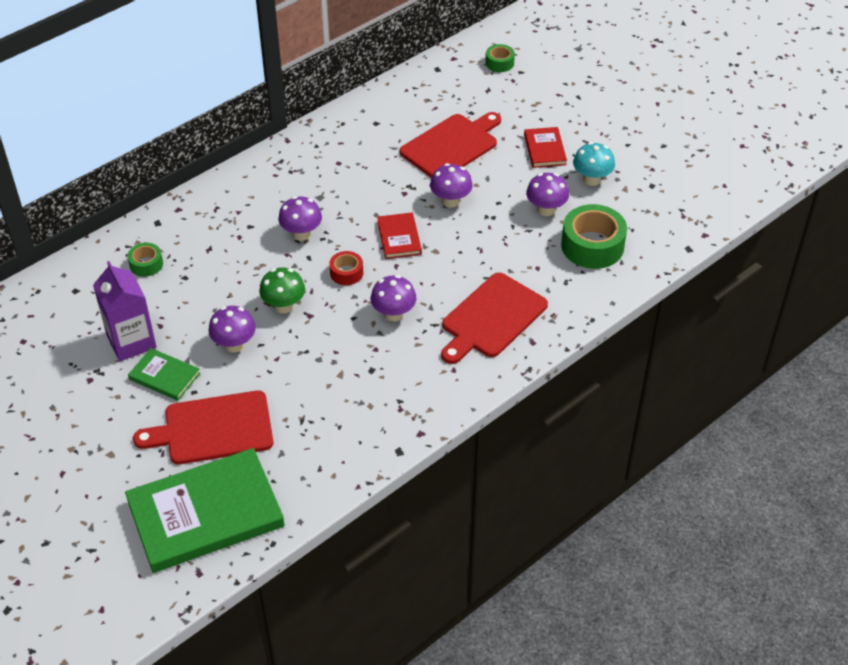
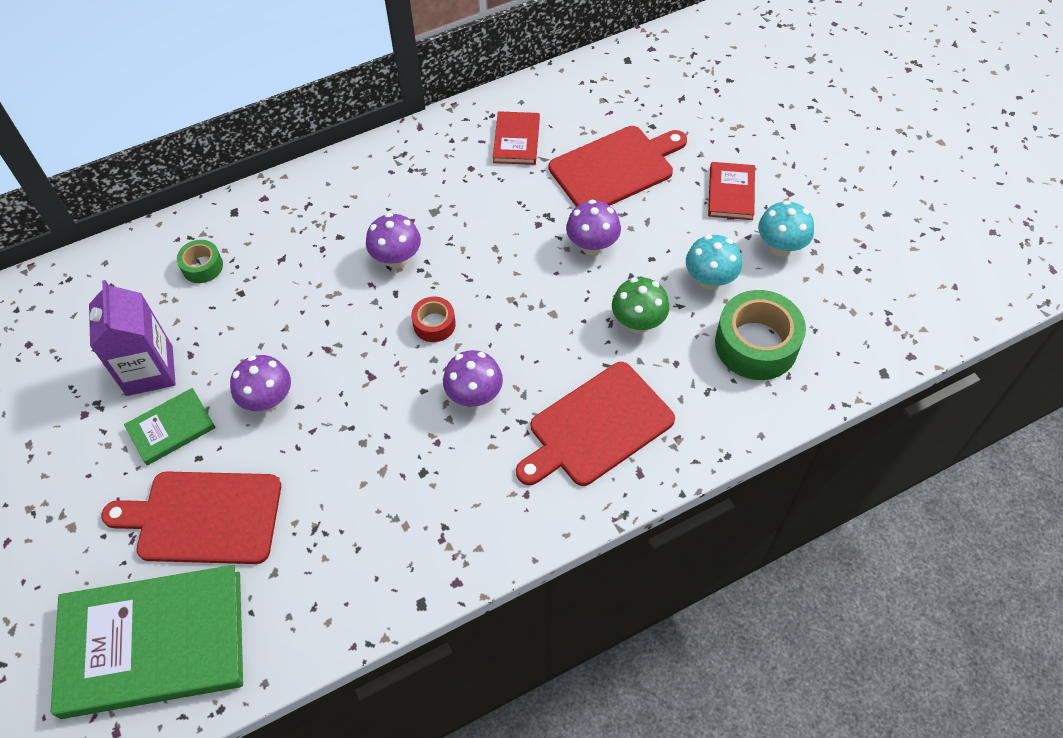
camera: 15 degrees right, 10 degrees up
green book [128,348,200,401] -> green book turned 75 degrees counterclockwise [124,388,216,465]
green mushroom [259,268,305,314] -> green mushroom moved to [612,277,669,333]
red book [377,212,422,259] -> red book moved to [493,111,540,165]
green tape [485,44,515,72] -> none
purple mushroom [526,173,569,216] -> turquoise mushroom [686,235,742,290]

